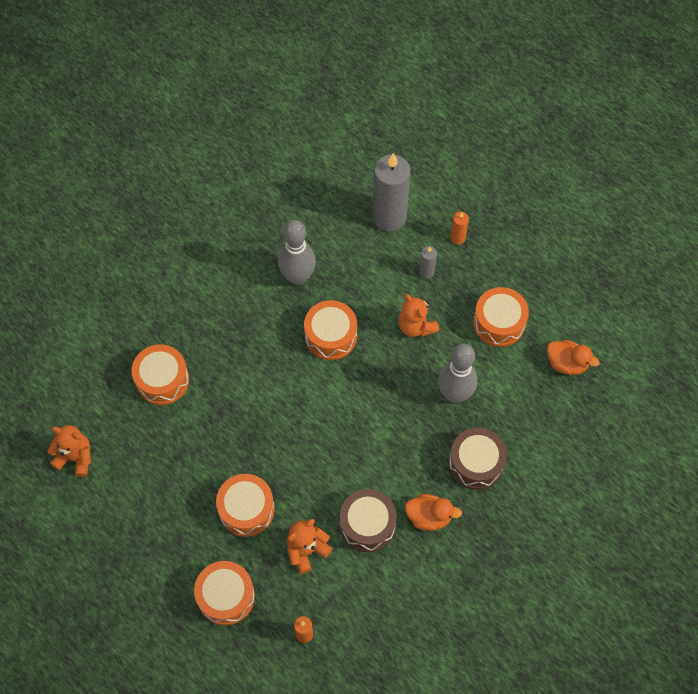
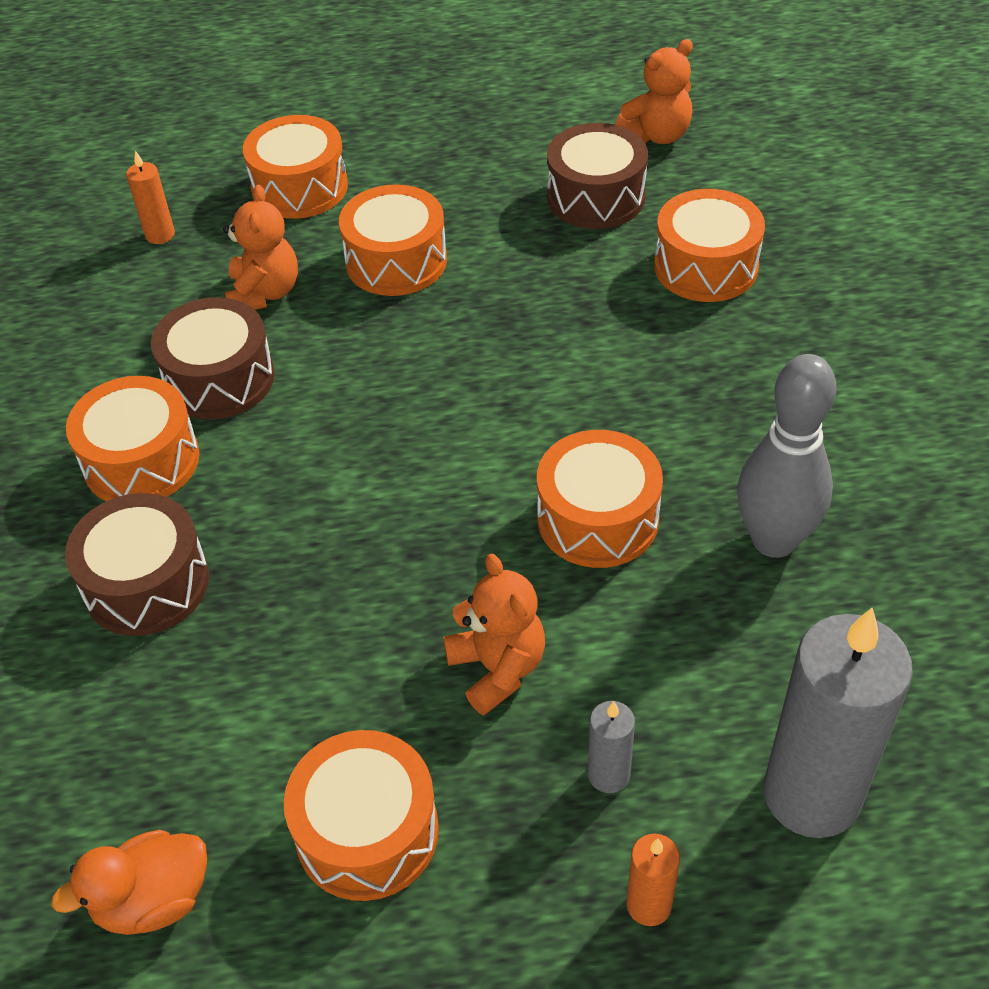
camera: 130 degrees right, 15 degrees down
orange teddy bear [398,294,439,337] -> orange teddy bear turned 60 degrees clockwise [443,553,545,715]
orange duck [405,494,462,531] -> orange drum [66,376,199,501]
grey bowling pin [438,343,478,403] -> none
none -> brown drum [547,123,648,229]

